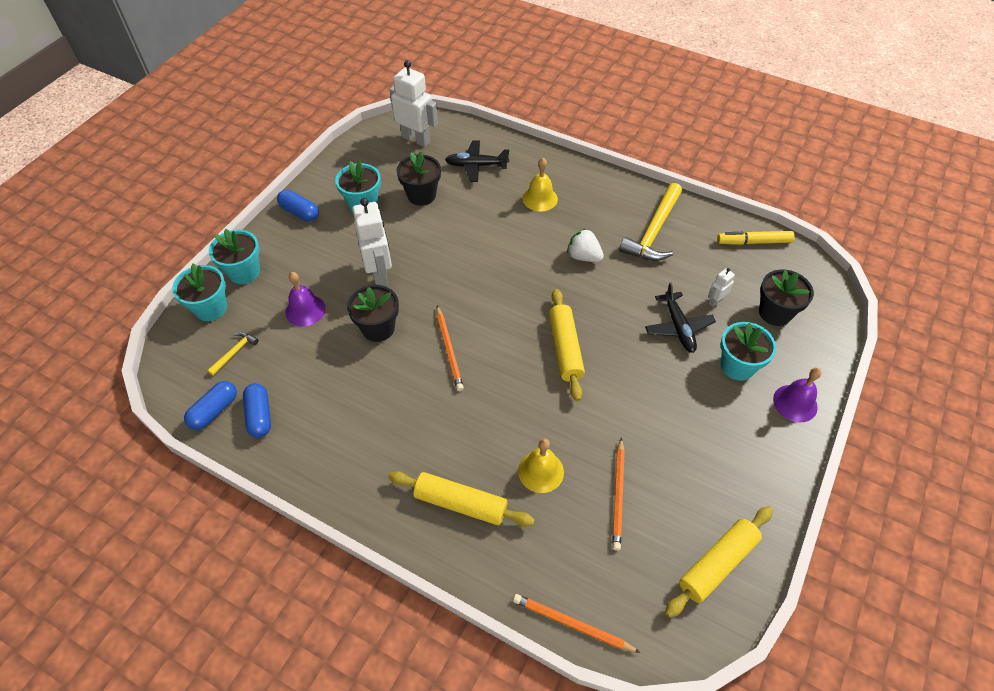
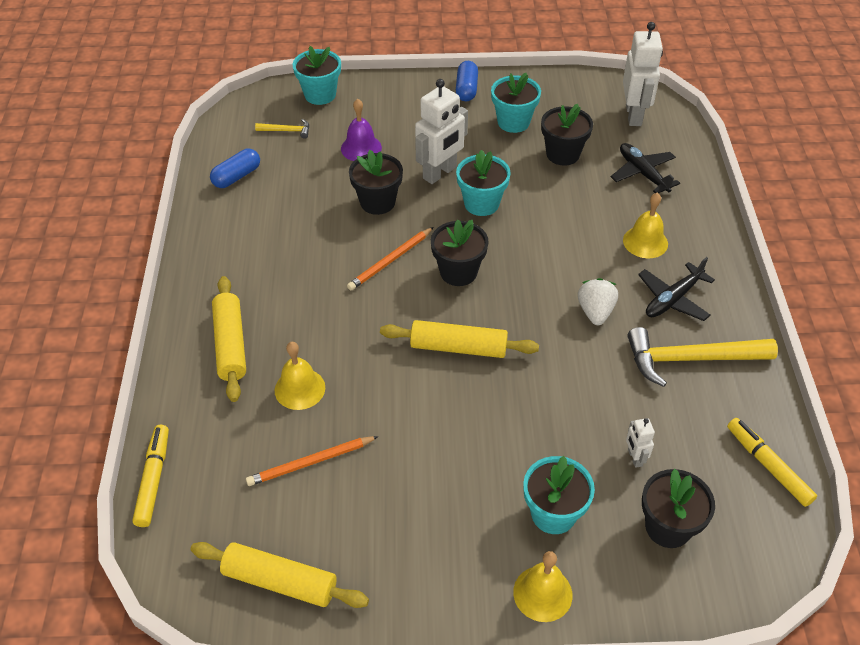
camera: 60 degrees right, 5 degrees down
blue capsule [184,381,237,430] -> none
turquoise flower pot [209,229,260,284] -> turquoise flower pot moved to [456,150,511,216]
orange pencil [513,594,641,653] -> yellow marker [132,425,169,527]
yellow rolling pin [549,289,585,401] -> yellow rolling pin turned 45 degrees clockwise [380,320,539,358]
black plane [645,282,716,353] -> black plane moved to [638,257,715,321]
white robot [708,268,735,307] -> white robot turned 120 degrees counterclockwise [626,418,655,468]
purple bell [773,368,821,422] -> yellow bell [513,551,573,622]
none -> black flower pot [431,220,489,286]

